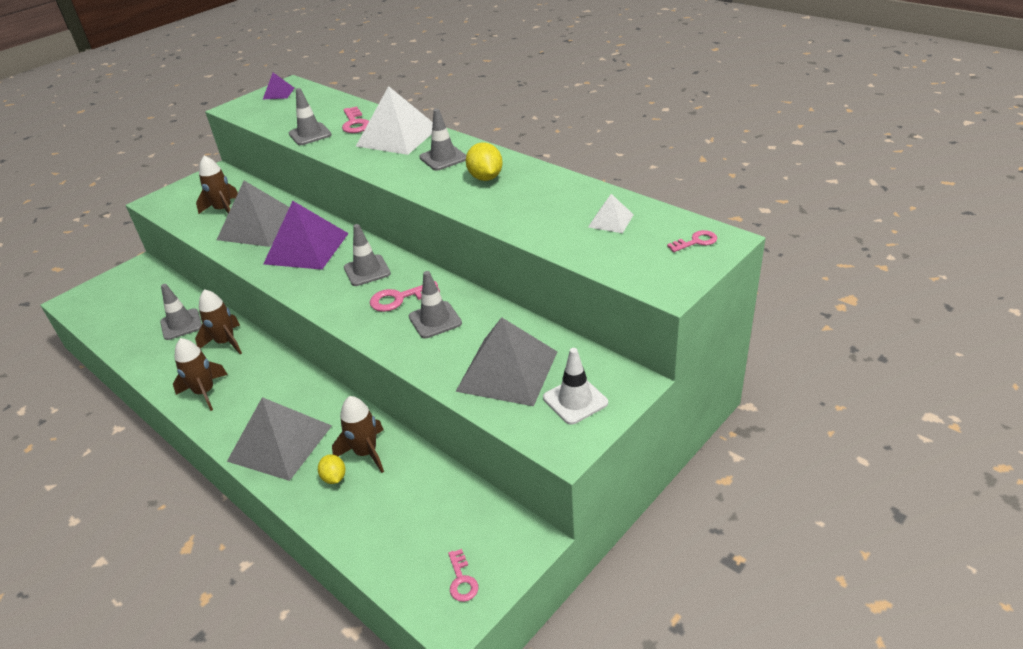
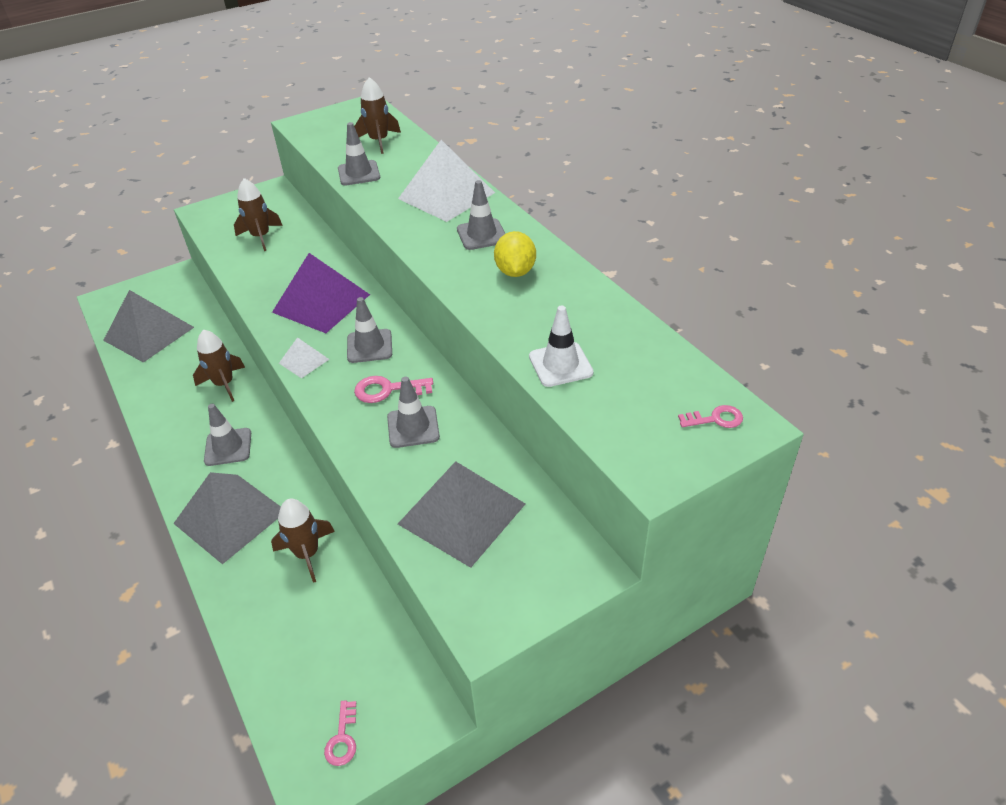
camera: 15 degrees right, 5 degrees up
grey traffic cone [160,284,202,340] -> grey traffic cone moved to [204,404,251,466]
brown rocket [173,338,228,411] -> brown rocket moved to [354,77,401,154]
grey pyramid [217,181,289,247] -> grey pyramid moved to [103,290,194,362]
purple pyramid [263,73,295,99] -> none
yellow lemon [318,454,346,484] -> none
pink key [342,106,369,133] -> none
white traffic cone [543,348,608,425] -> white traffic cone moved to [529,306,594,387]
white pyramid [588,194,634,233] -> white pyramid moved to [279,337,329,378]

